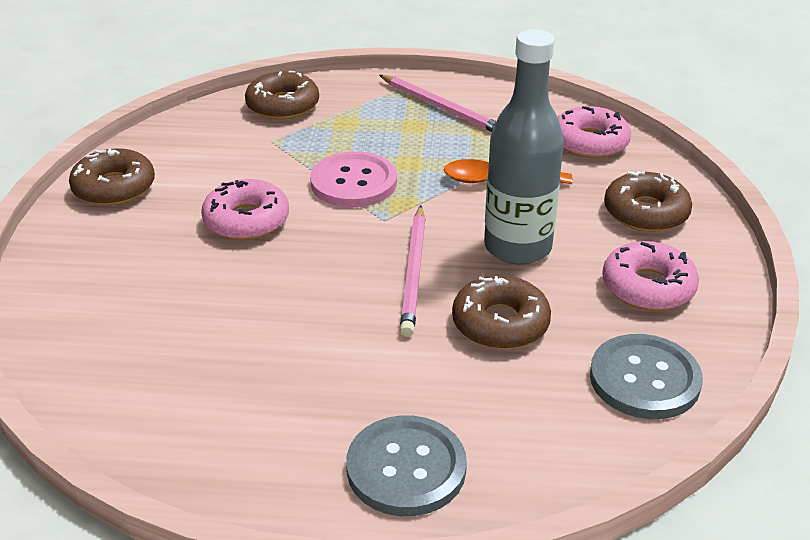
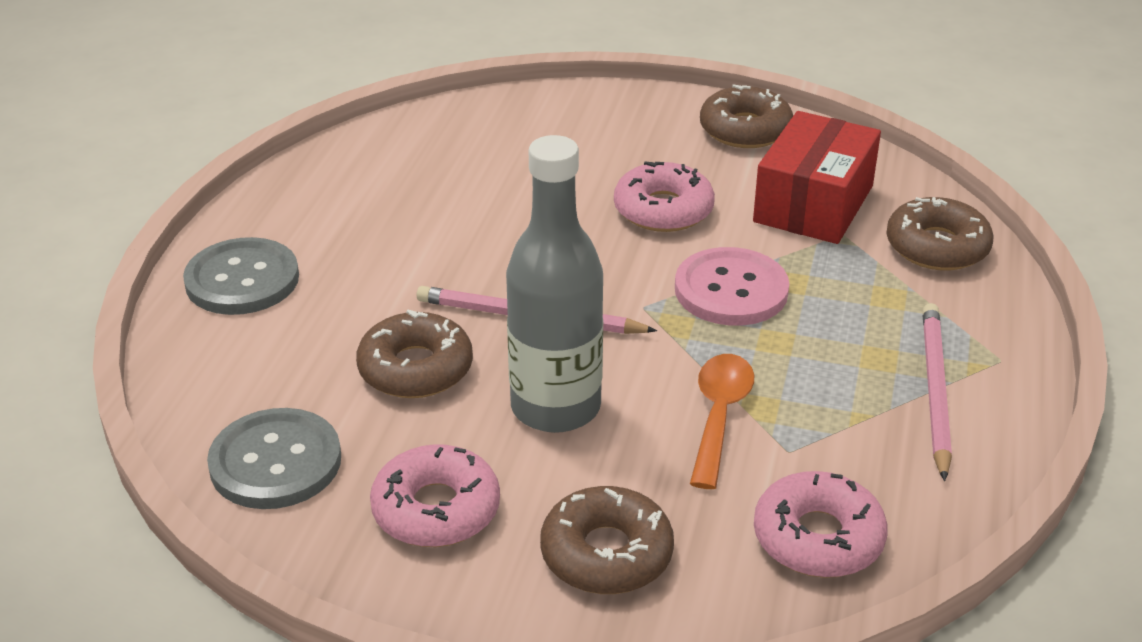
camera: 100 degrees right, 0 degrees up
pink pencil [379,75,496,132] -> pink pencil turned 135 degrees clockwise [923,303,952,481]
none -> red box [753,111,881,244]

